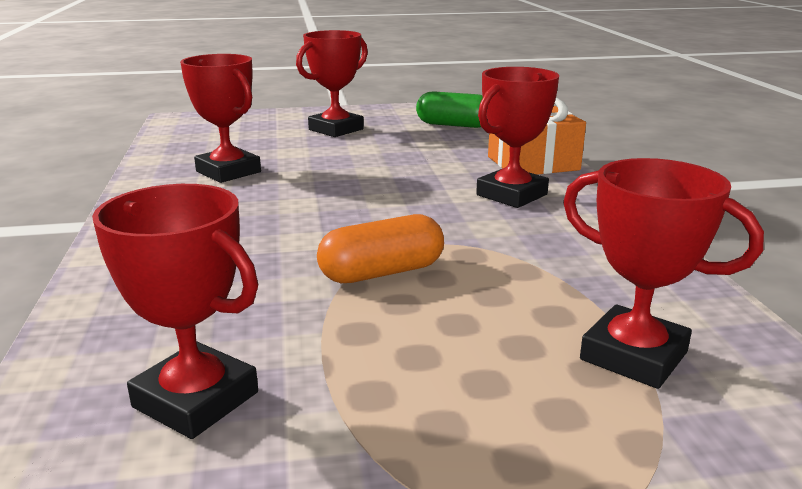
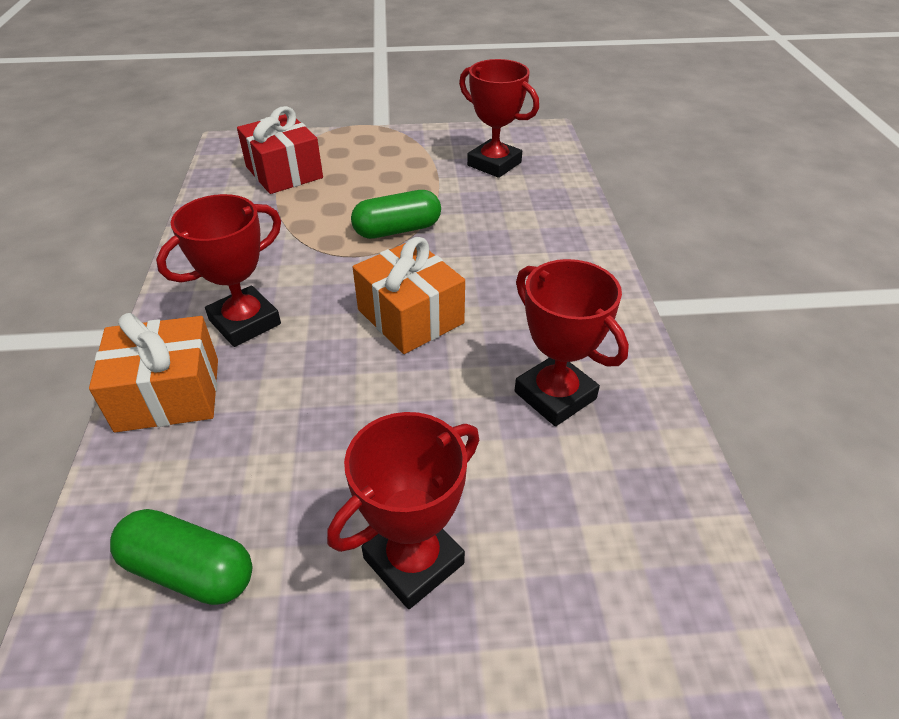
camera: 175 degrees left, 20 degrees up
orange capsule [317,214,444,283] -> green capsule [351,190,441,239]
red trophy [563,158,764,389] -> red gift [237,106,323,194]
none -> orange gift [353,237,465,354]

